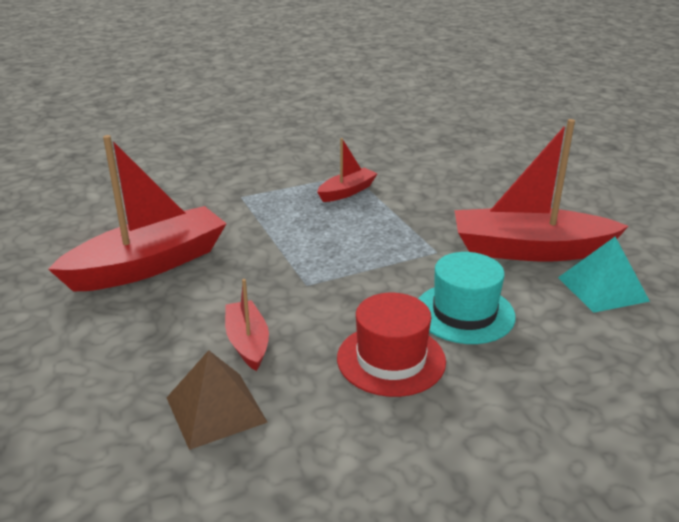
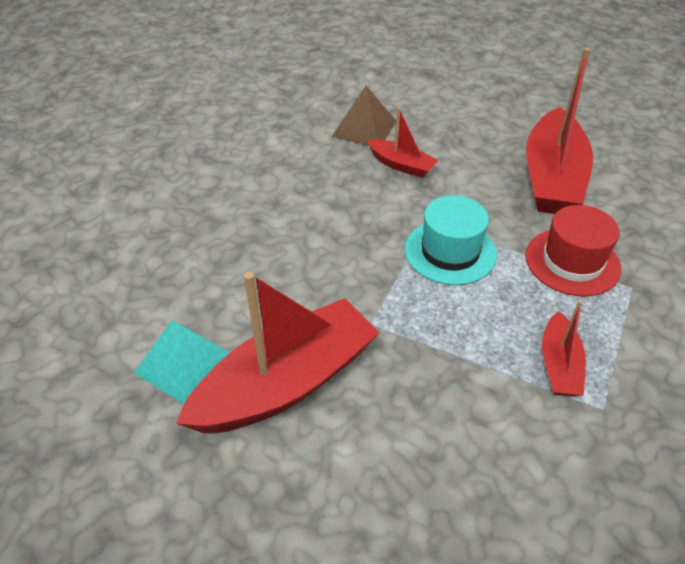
camera: 140 degrees right, 15 degrees up
red hat [337,293,446,397] -> red hat moved to [525,205,621,297]
turquoise hat [419,252,516,344] -> turquoise hat moved to [405,195,497,285]

